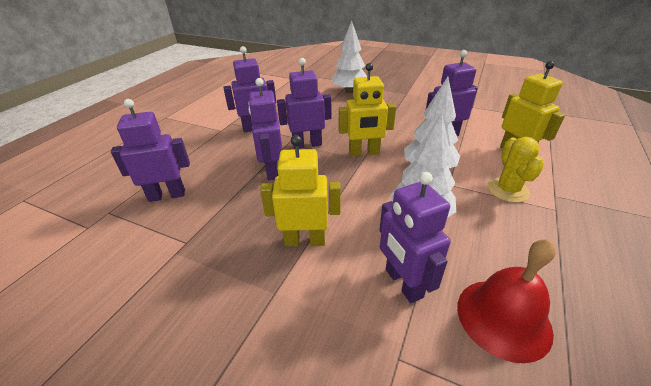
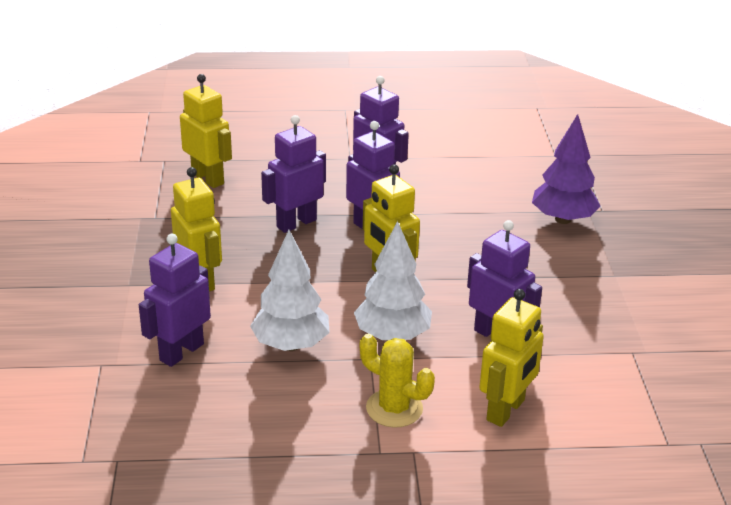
camera: 60 degrees right, 5 degrees down
purple robot [111,99,190,202] -> yellow robot [180,74,232,188]
white tree [331,20,367,94] -> purple tree [532,114,600,224]
red bell [457,239,556,363] -> none
yellow cactus [487,137,544,203] -> yellow cactus turned 60 degrees clockwise [360,334,435,428]

